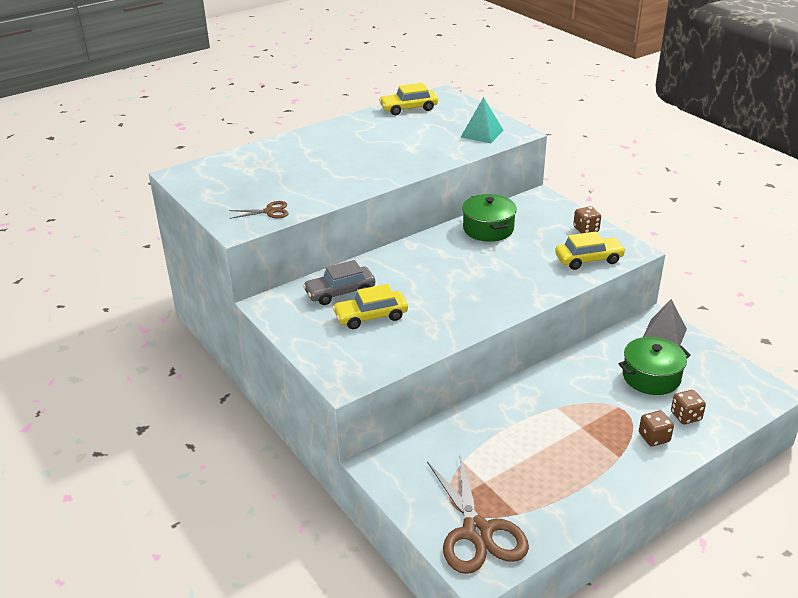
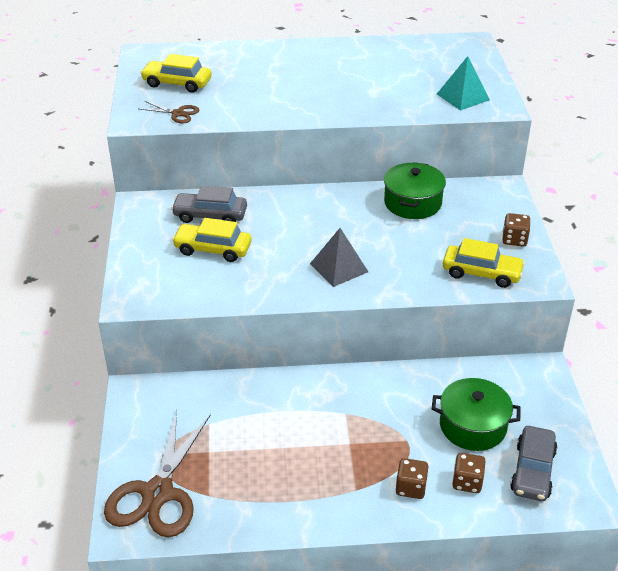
camera: 30 degrees right, 5 degrees up
yellow car [379,83,438,115] -> yellow car moved to [140,54,212,93]
grey pyramid [643,299,687,346] -> grey pyramid moved to [310,228,368,287]
none -> grey car [510,426,558,501]

